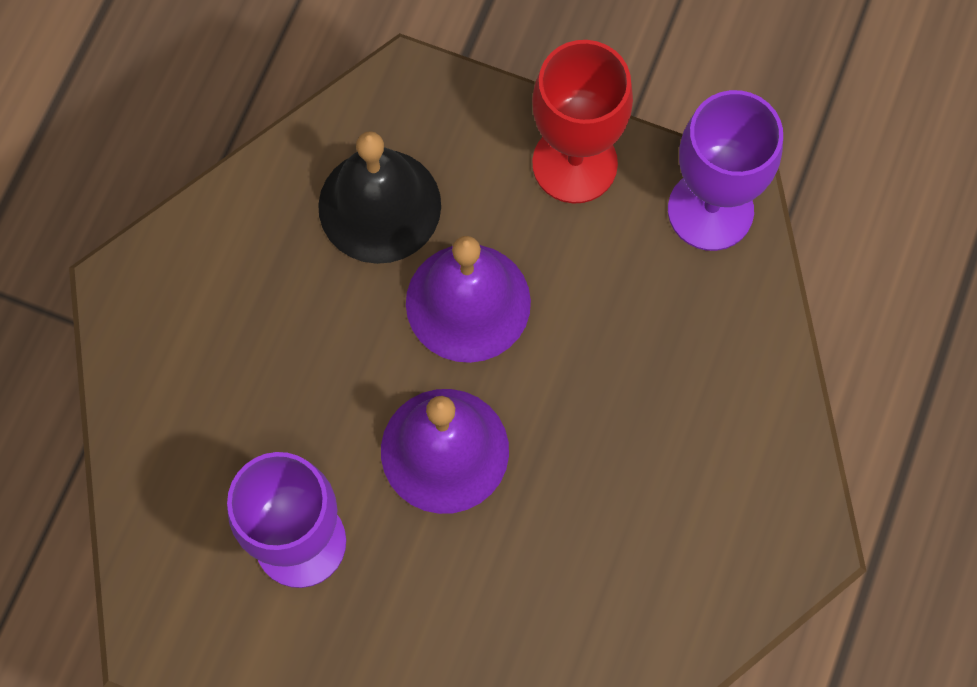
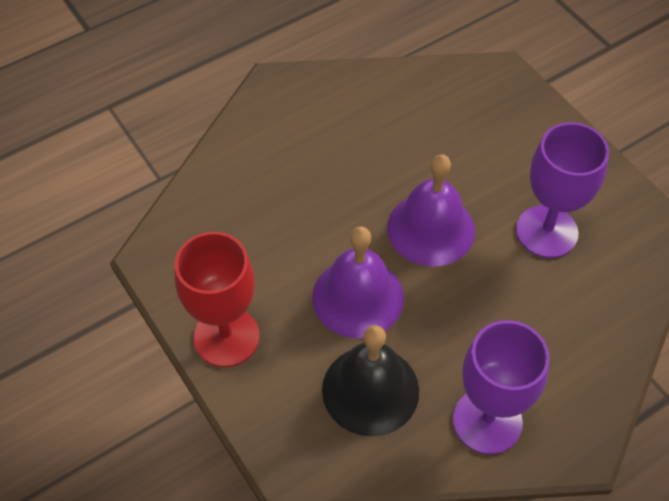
camera: 145 degrees left, 15 degrees down
purple goblet [668,90,783,251] -> purple goblet moved to [453,320,550,455]

